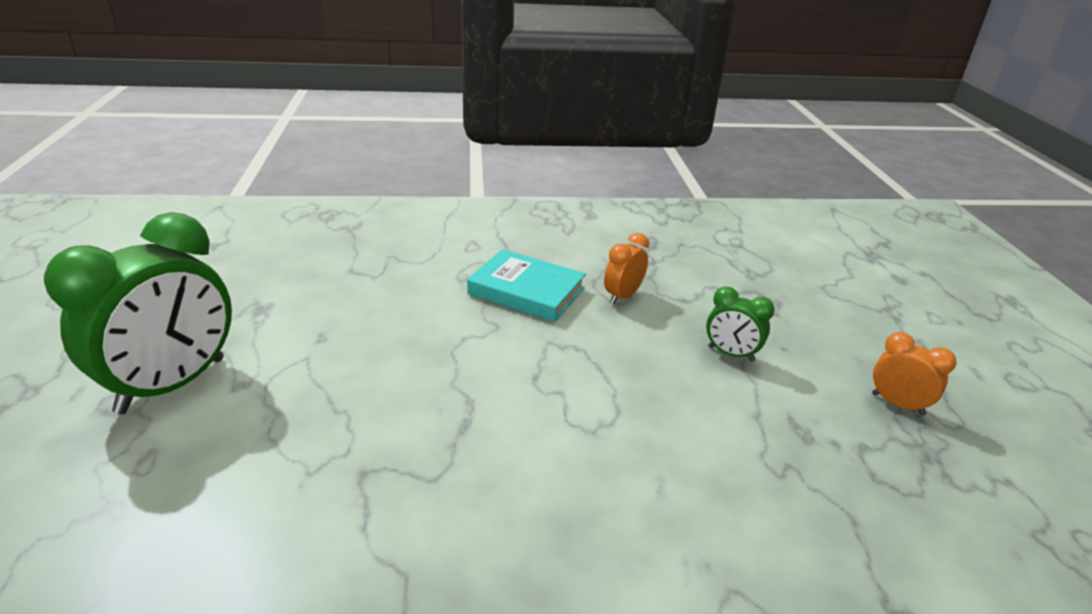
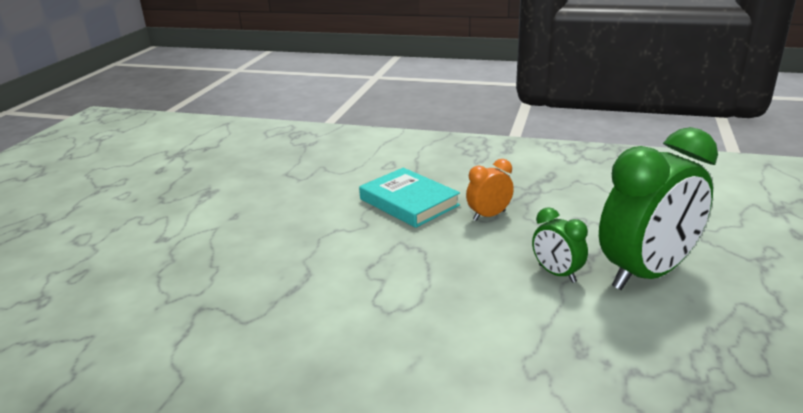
camera: 25 degrees right, 5 degrees down
green clock [44,212,232,414] -> green clock moved to [599,127,718,290]
orange clock [872,332,957,416] -> none

